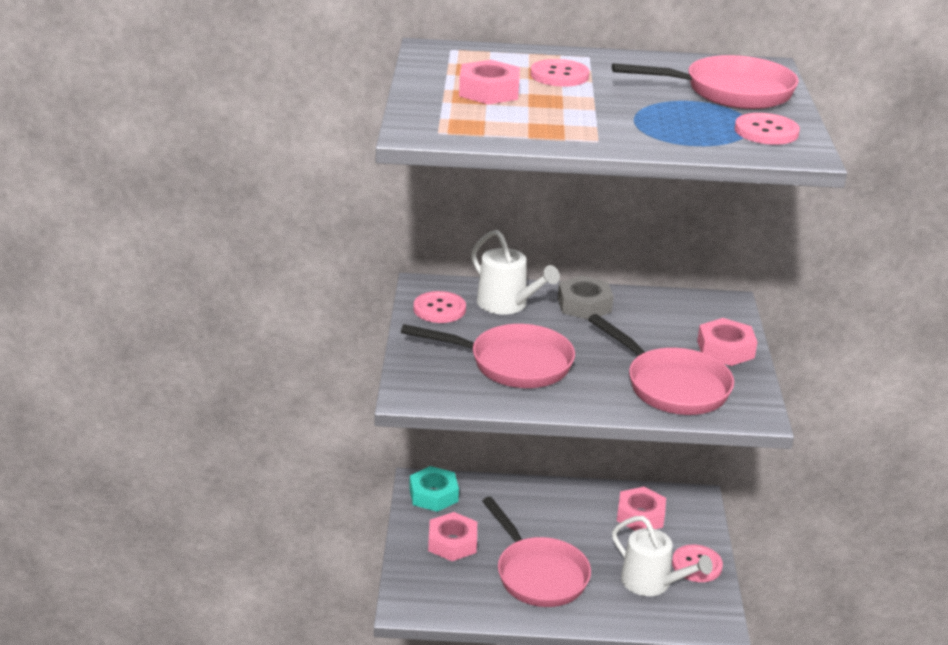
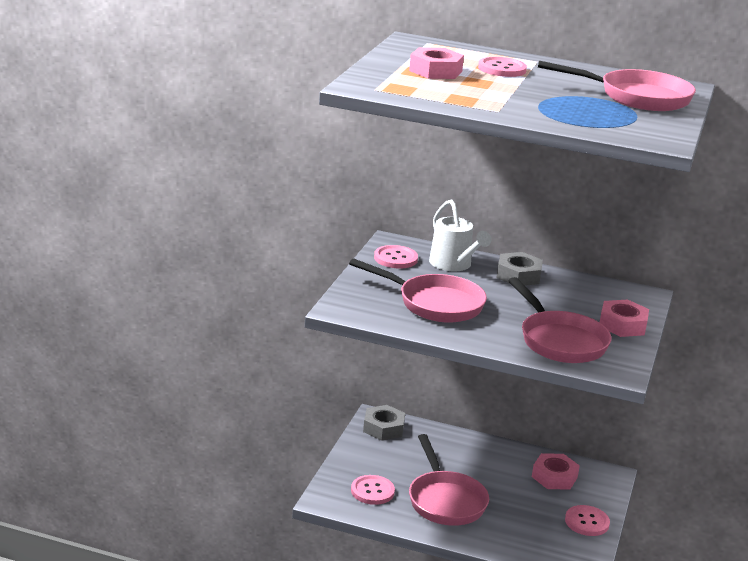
camera: 15 degrees right, 5 degrees down
turquoise nut [409,466,459,512] -> grey nut [363,405,405,441]
pink nut [428,512,477,561] -> none
white watering can [612,516,713,596] -> none
pink button [735,113,800,145] -> pink button moved to [351,475,395,505]

